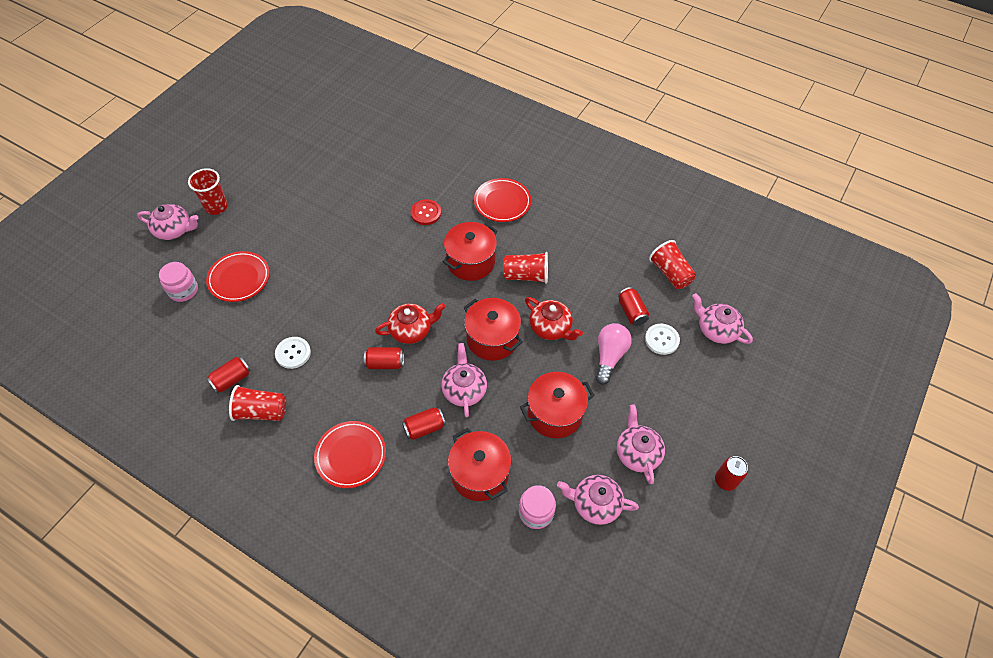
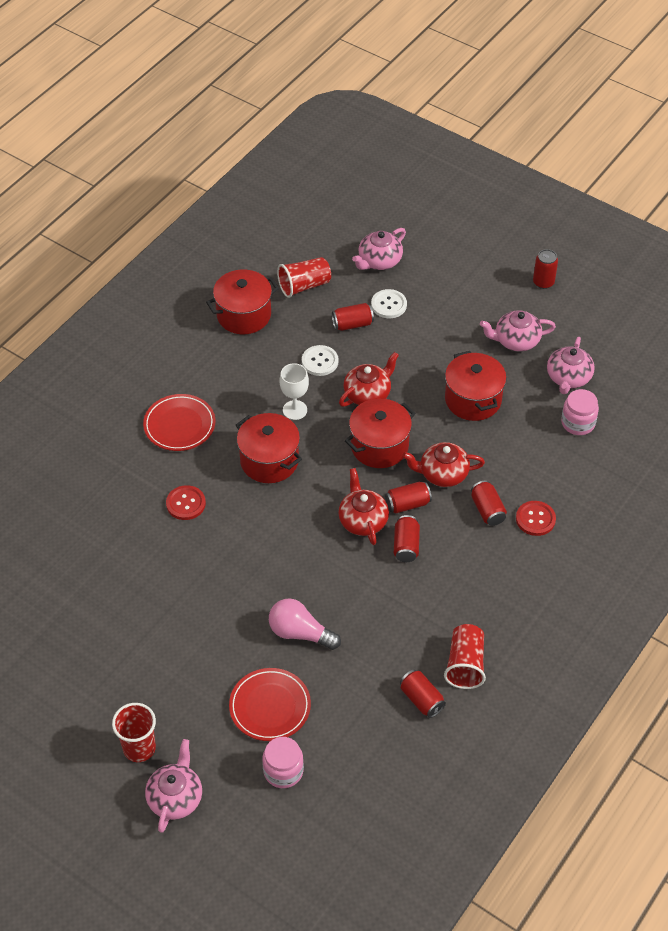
camera: 85 degrees left, 5 degrees down
white button [275,337,311,369] -> white button moved to [302,345,339,376]
red plate [314,421,386,488] -> none
pink teapot [441,343,487,417] -> red teapot [402,442,485,487]
red pot [448,428,511,501] -> red pot moved to [206,270,279,334]
red cup [503,252,548,284] -> white goblet [280,363,309,420]
pink light bulb [595,323,632,384] -> pink light bulb moved to [269,598,341,650]
none -> red can [385,482,432,514]
none -> red button [516,501,556,536]

